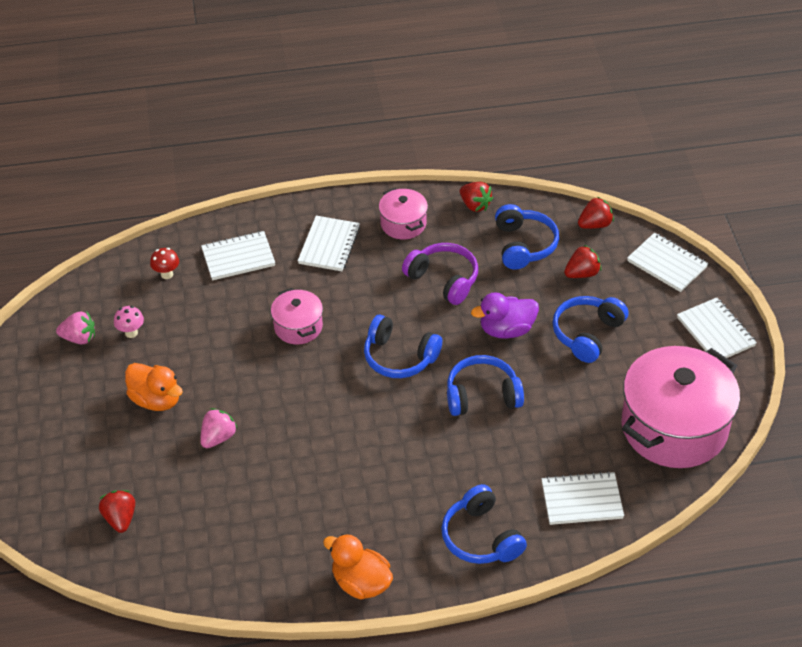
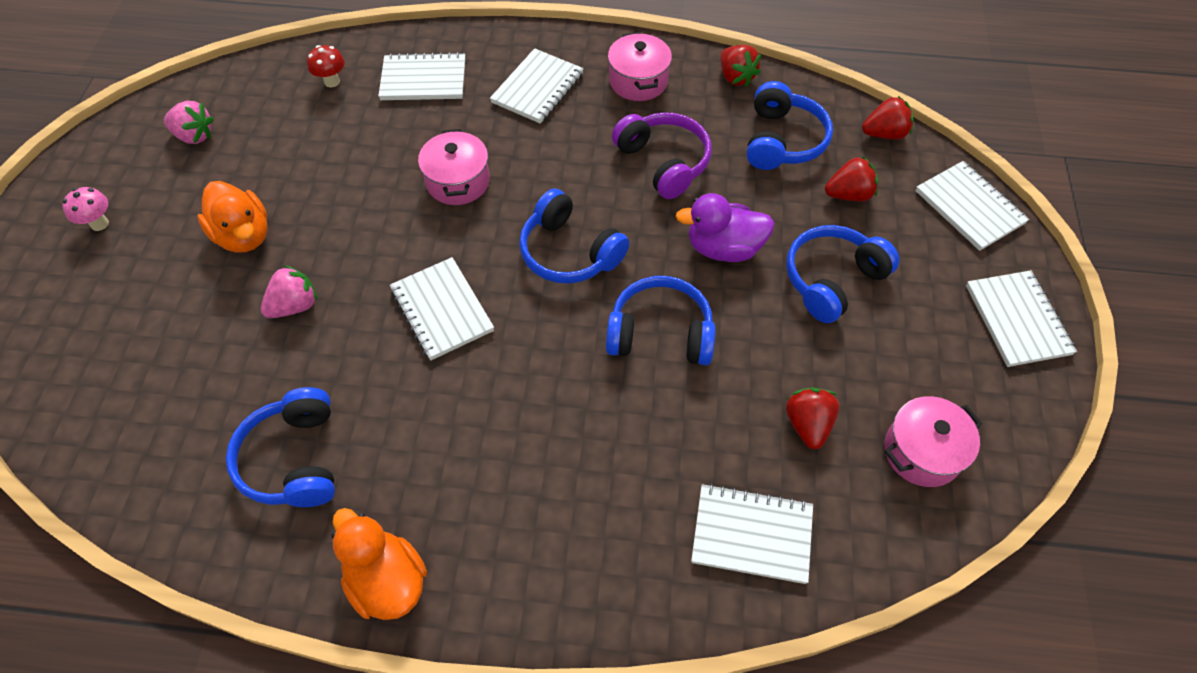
camera: 15 degrees right, 10 degrees up
red strawberry [99,490,135,533] -> red strawberry moved to [786,388,839,449]
pink mushroom [114,306,144,338] -> pink mushroom moved to [62,187,109,231]
blue headphones [441,484,527,564] -> blue headphones moved to [226,387,335,507]
pink pot [622,346,740,468] -> pink pot [884,396,982,487], size x0.48
none -> white notebook [390,257,494,361]

